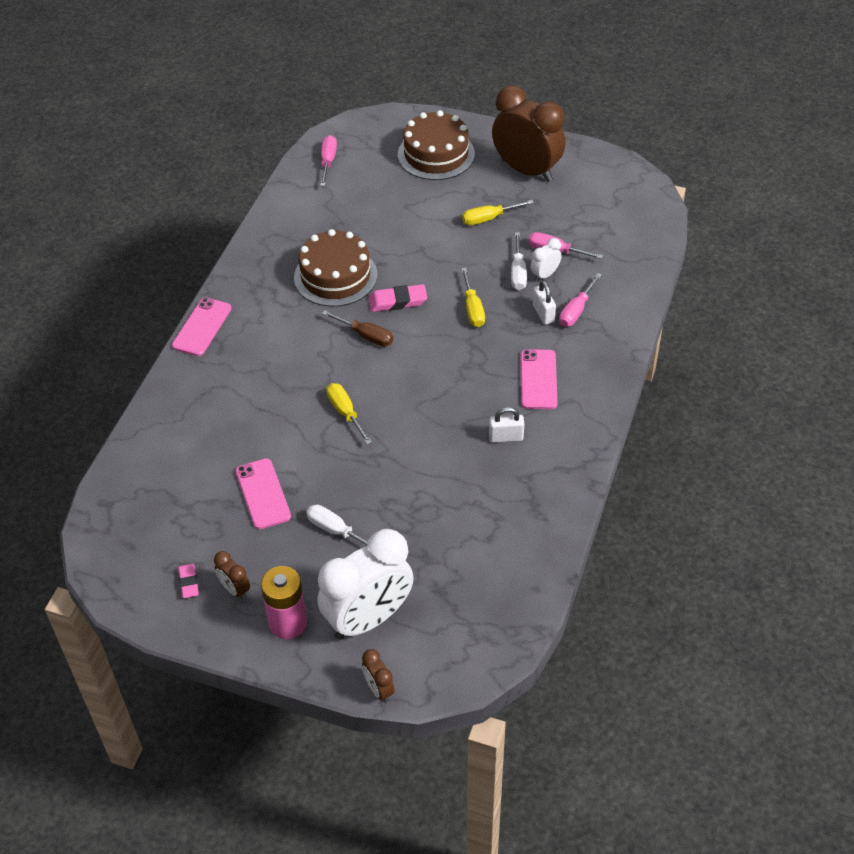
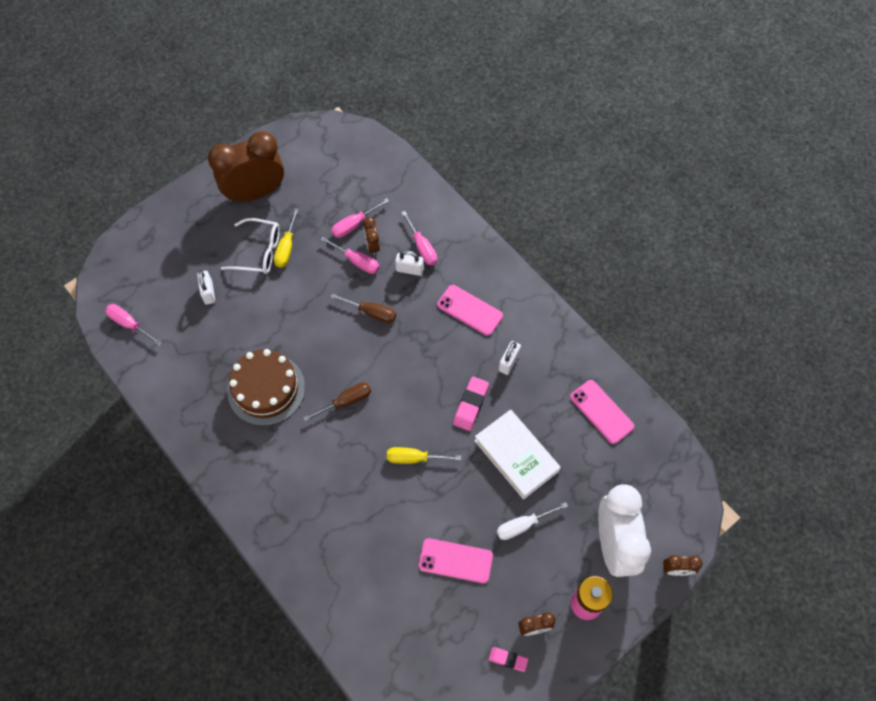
camera: 60 degrees left, 15 degrees up
pink phone [172,298,232,356] -> pink phone moved to [570,380,634,444]
pink eraser [368,284,427,312] -> pink eraser moved to [453,376,489,431]
brown cake [398,110,475,180] -> none
yellow screwdriver [461,268,485,327] -> brown screwdriver [330,294,396,323]
white screwdriver [511,232,527,290] -> pink screwdriver [320,237,380,274]
white clock [531,238,561,282] -> brown clock [363,217,380,256]
none -> white padlock [197,270,215,305]
none -> white glasses [221,218,280,274]
none -> white book [475,410,561,500]

